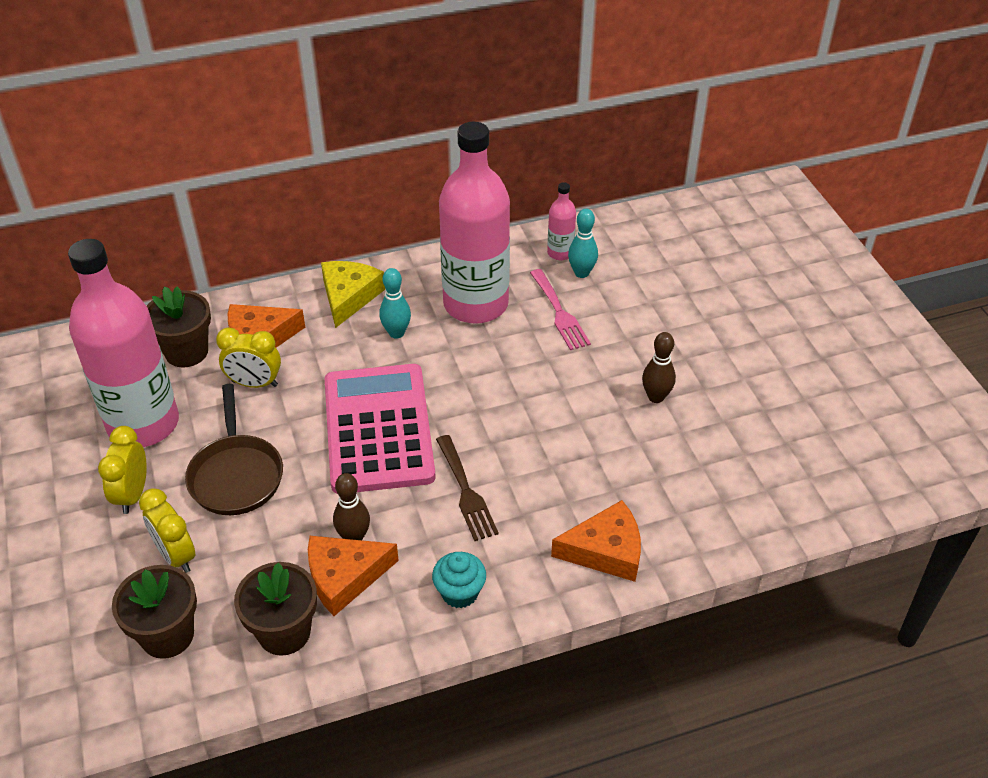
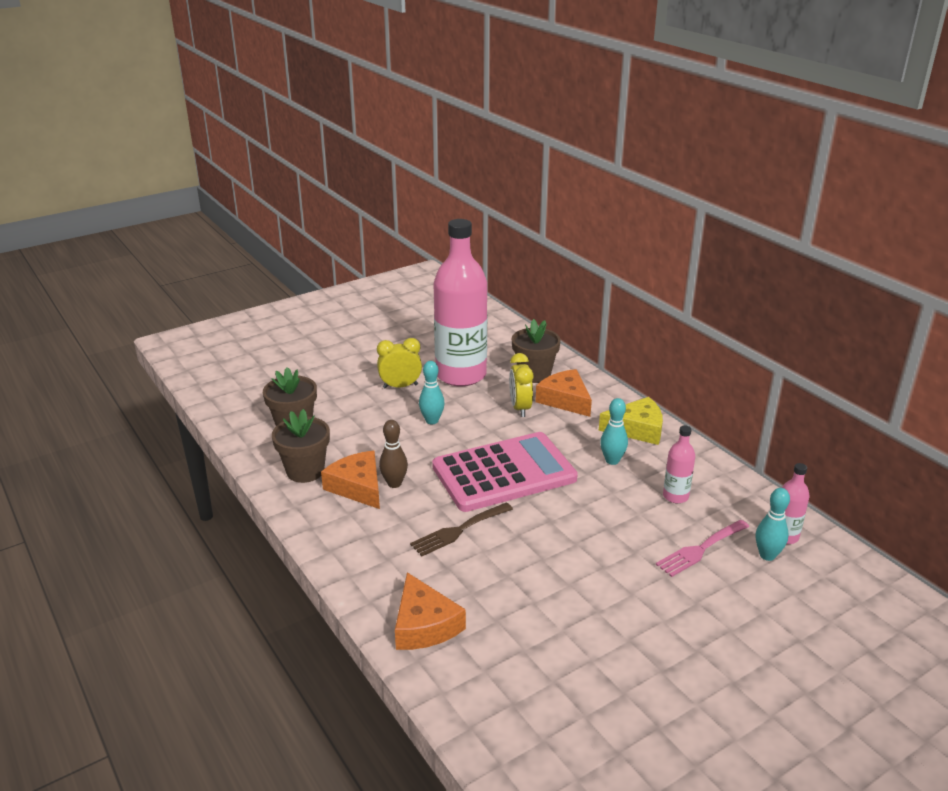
camera: 75 degrees right, 15 degrees down
yellow clock [139,488,195,573] -> none
brown pan [185,384,283,515] -> turquoise bowling pin [419,361,445,424]
turquoise cupcake [432,552,486,608] -> none
pink bottle [439,122,510,324] -> pink bottle [663,425,695,503], size x0.42
brown bowling pin [642,332,676,403] -> none

